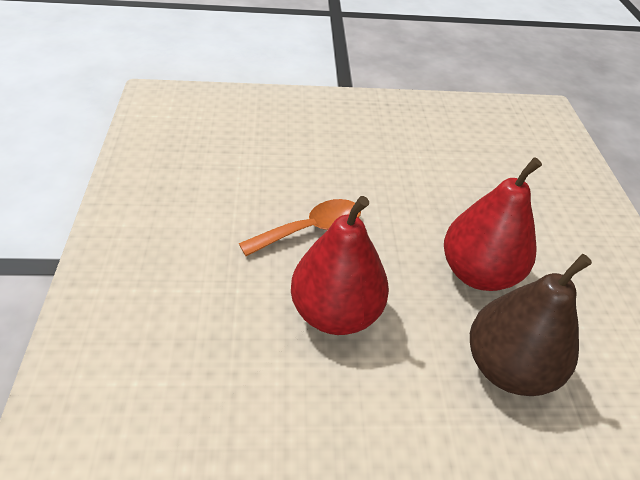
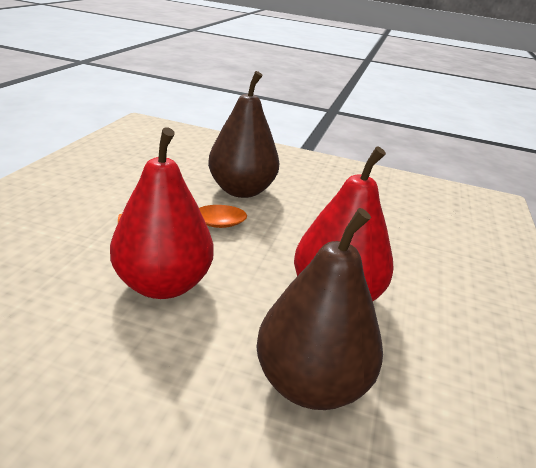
camera: 20 degrees right, 15 degrees down
none -> brown pear [208,71,279,198]

